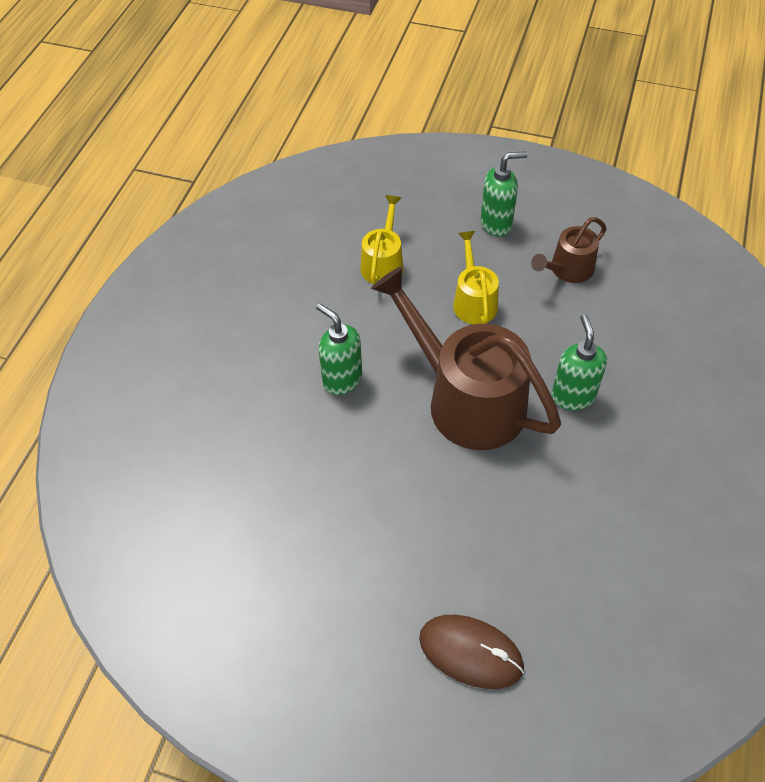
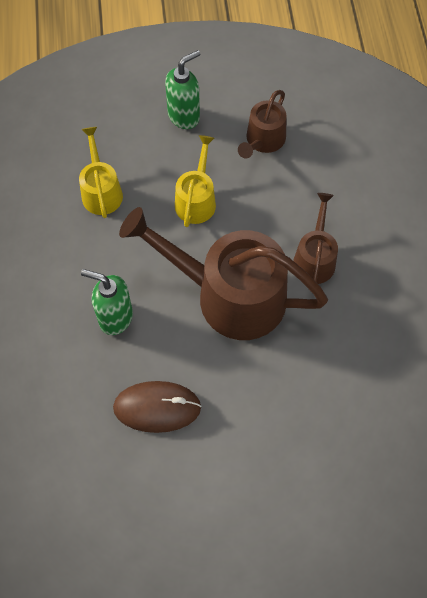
camera: 25 degrees left, 10 degrees up
brown mouse [419,615,524,689] -> brown mouse moved to [113,381,201,433]
yellow watering can [453,231,499,324] -> yellow watering can turned 45 degrees clockwise [175,135,216,227]
green soap dispenser [551,314,607,410] -> brown watering can [293,193,338,284]

